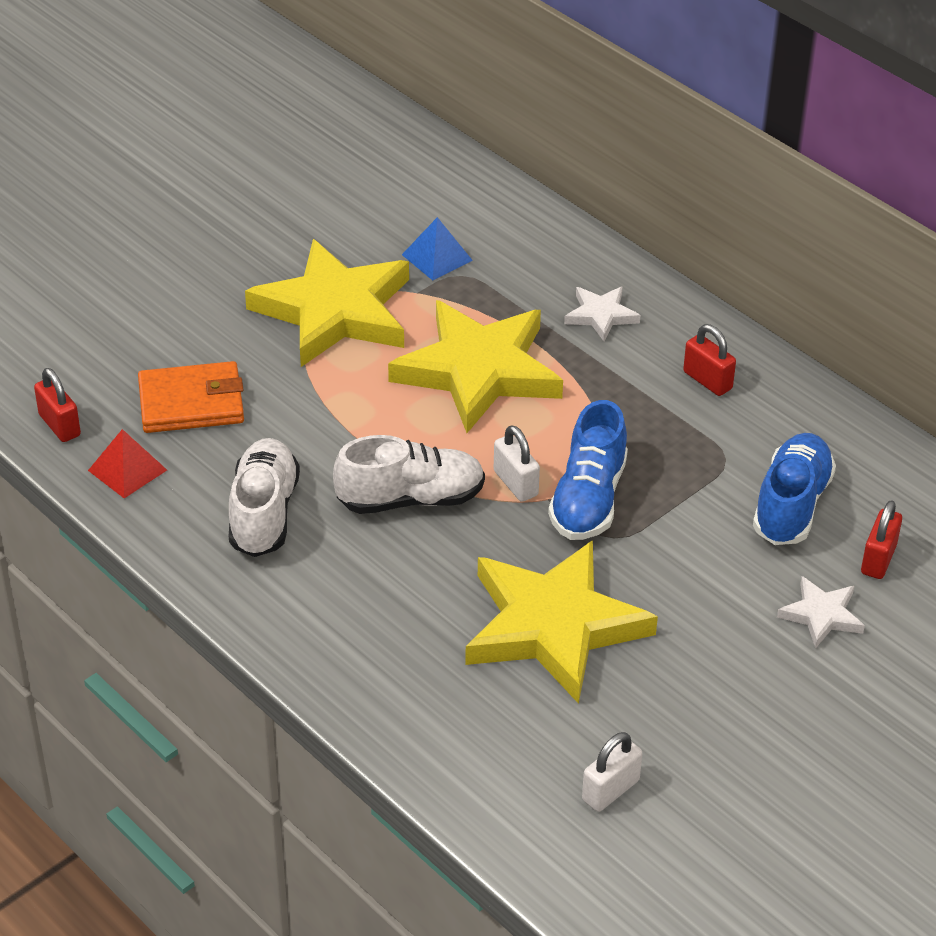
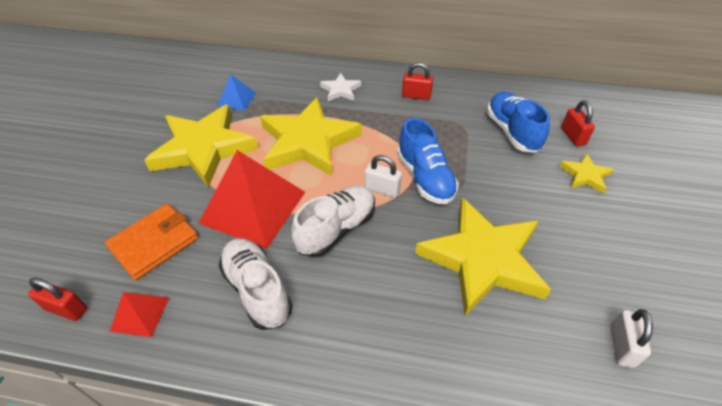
camera: 35 degrees left, 5 degrees up
white star [777,576,865,648] -> yellow star [560,153,614,194]
none -> red pyramid [199,150,305,249]

